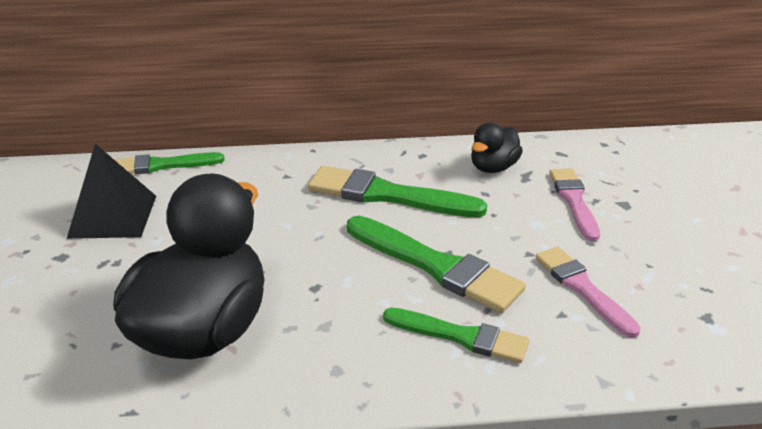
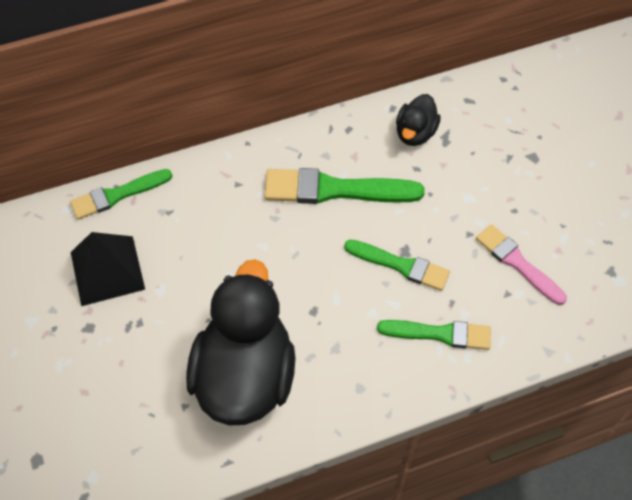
camera: 15 degrees left, 25 degrees up
green brush [347,216,526,313] -> green brush [344,240,450,291], size x0.65
pink brush [549,168,600,241] -> none

